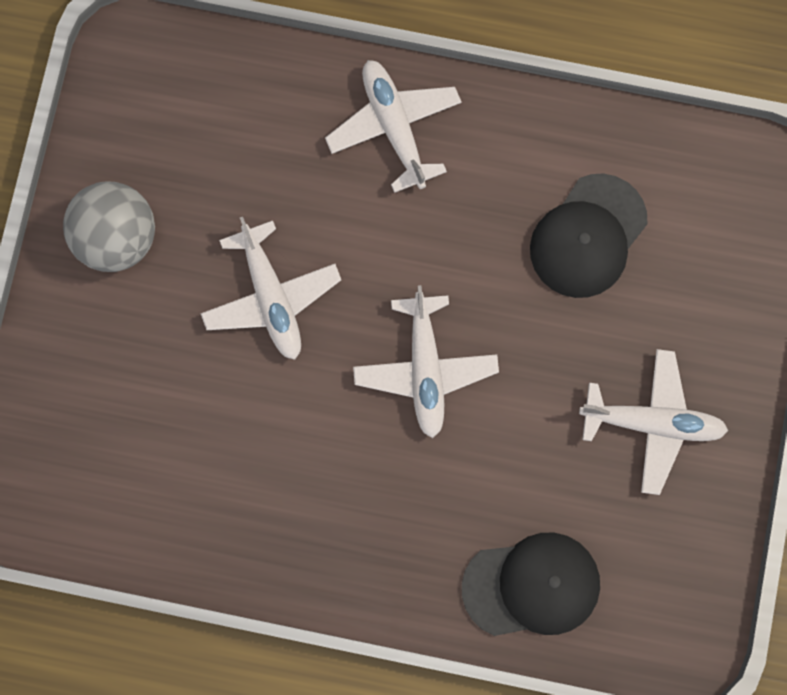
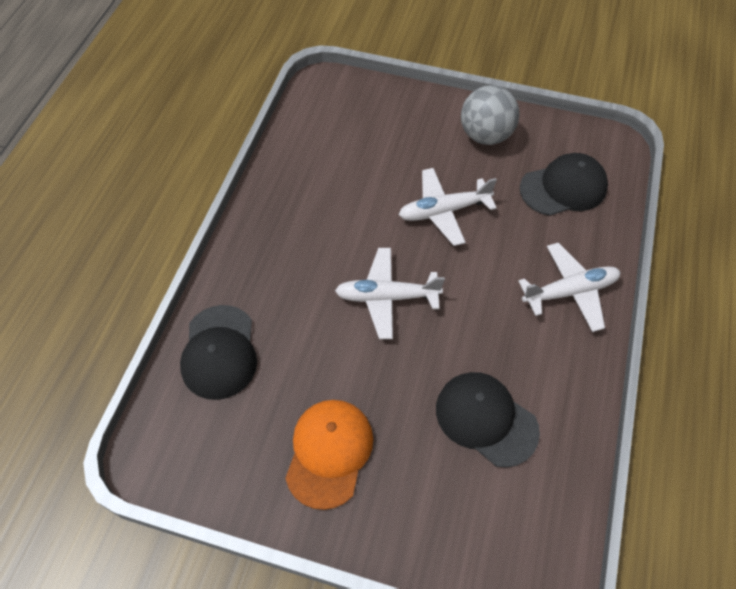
camera: 95 degrees right, 20 degrees down
white plane [579,349,728,495] -> orange cap [285,400,373,510]
none -> black cap [520,153,608,216]

